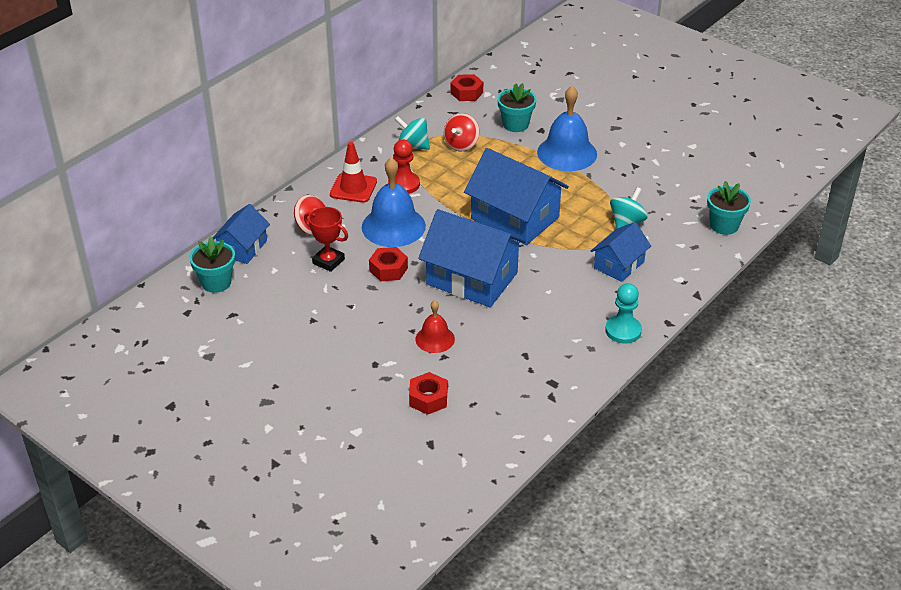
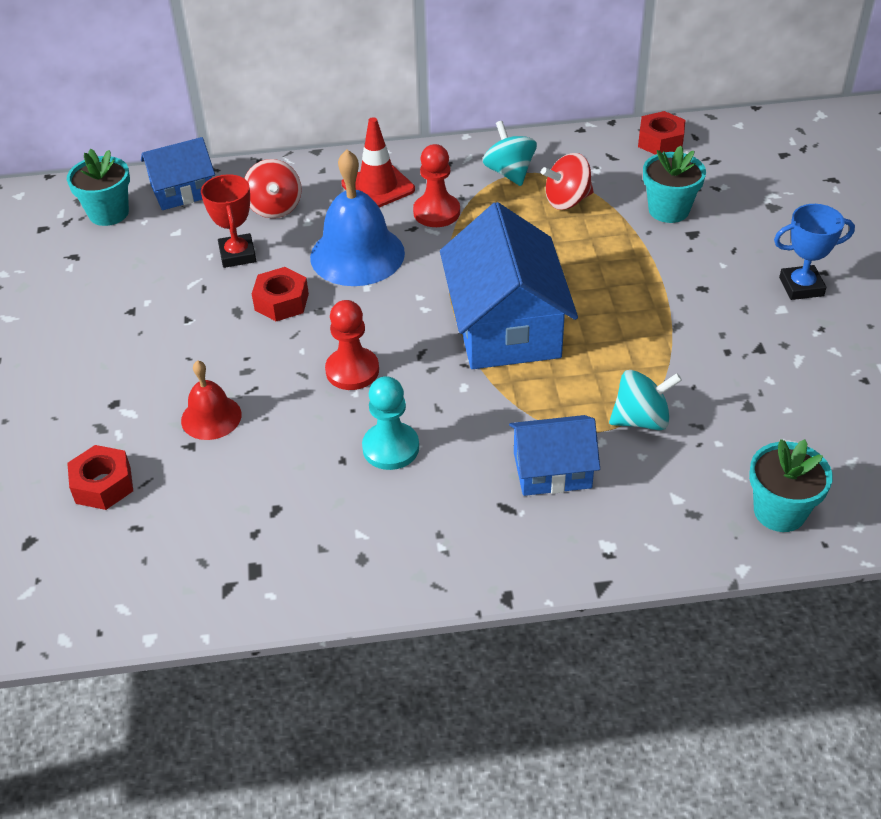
camera: 45 degrees right, 5 degrees up
blue house [418,209,526,307] -> red pawn [325,300,379,390]
blue bell [537,86,597,171] -> none
turquoise pawn [605,283,642,344] -> turquoise pawn moved to [362,376,419,470]
none -> blue trophy [774,204,855,300]

